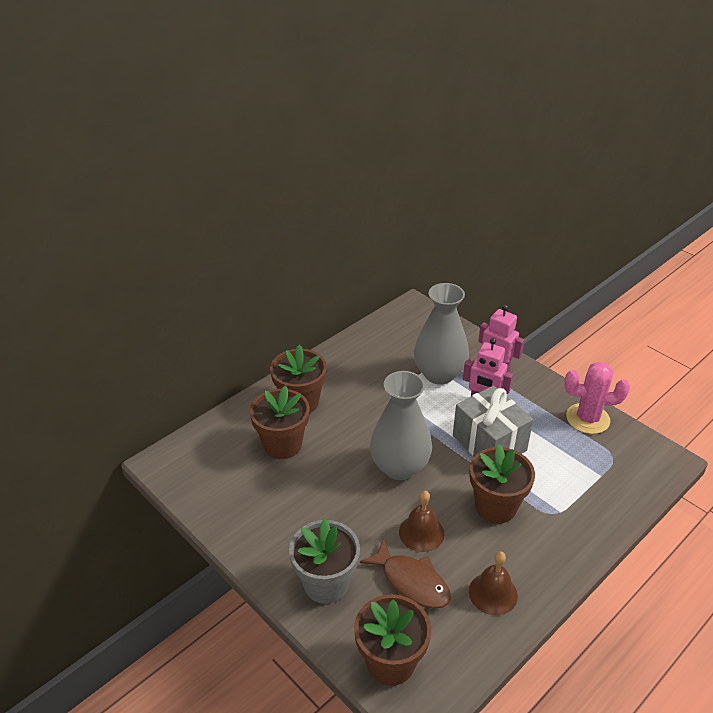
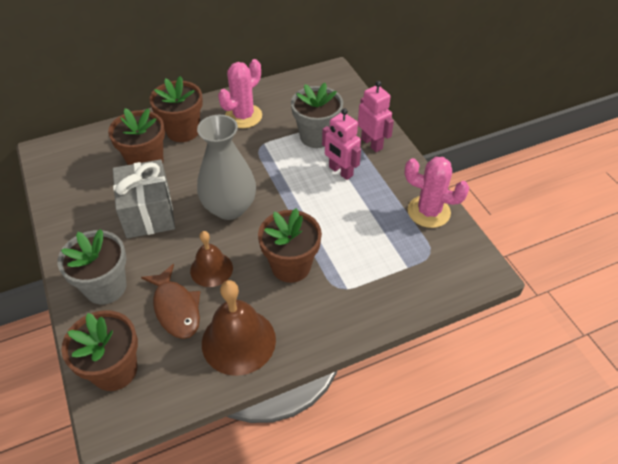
camera: 20 degrees right, 10 degrees up
grey vase [414,283,469,384] -> grey flower pot [291,83,343,148]
grey gift [453,385,533,456] -> grey gift moved to [113,159,175,238]
brown bell [469,551,518,615] -> brown bell [202,280,276,376], size x1.60
none -> pink cactus [218,59,262,128]

